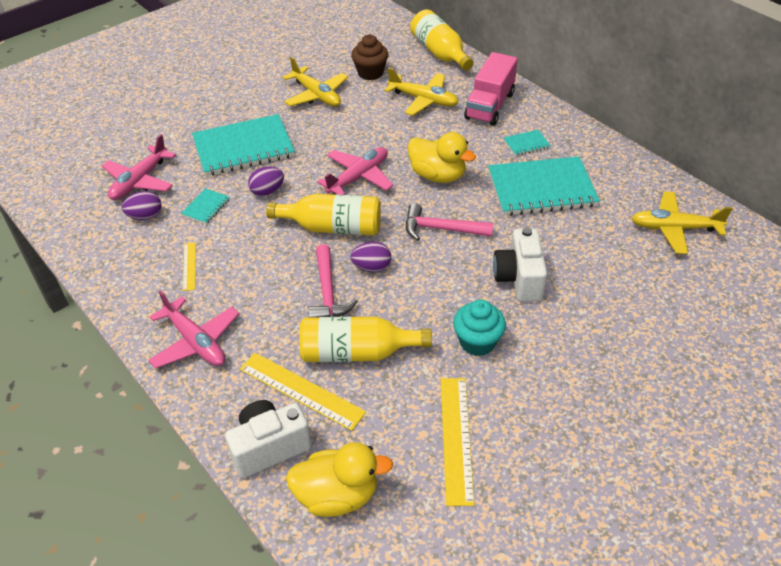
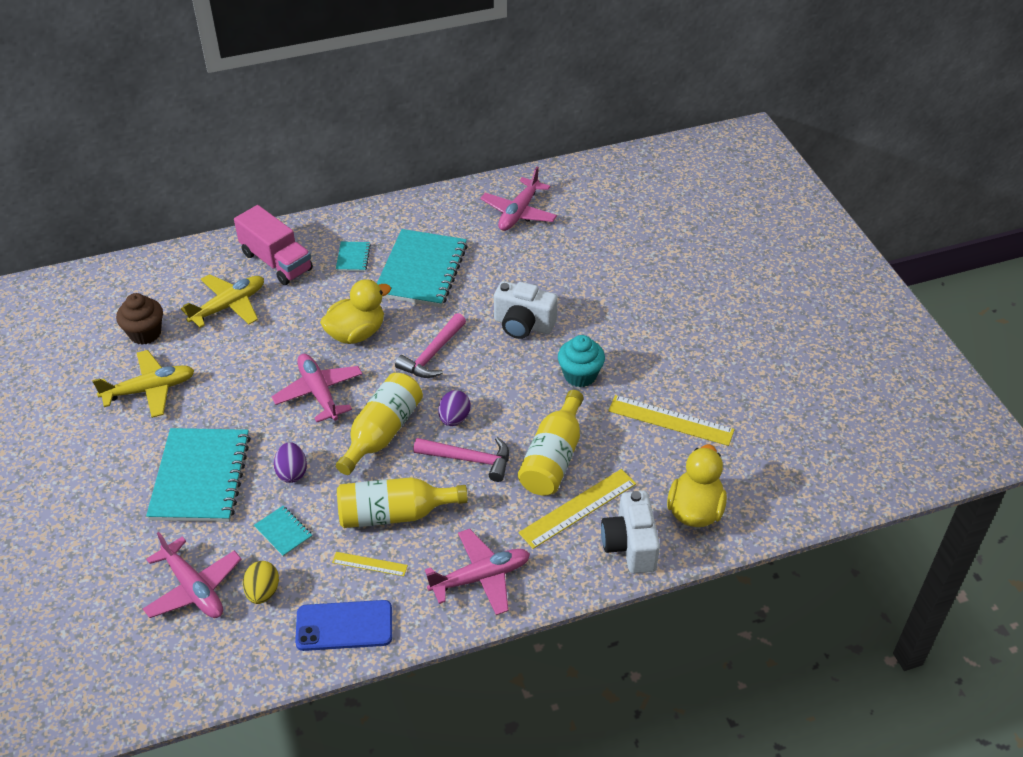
camera: 70 degrees left, 0 degrees up
purple egg [122,191,162,220] -> yellow egg [243,561,279,604]
yellow bottle [410,9,474,71] -> yellow bottle moved to [337,477,468,528]
yellow plane [631,192,732,254] -> pink plane [480,167,557,231]
none -> blue phone [295,600,392,651]

